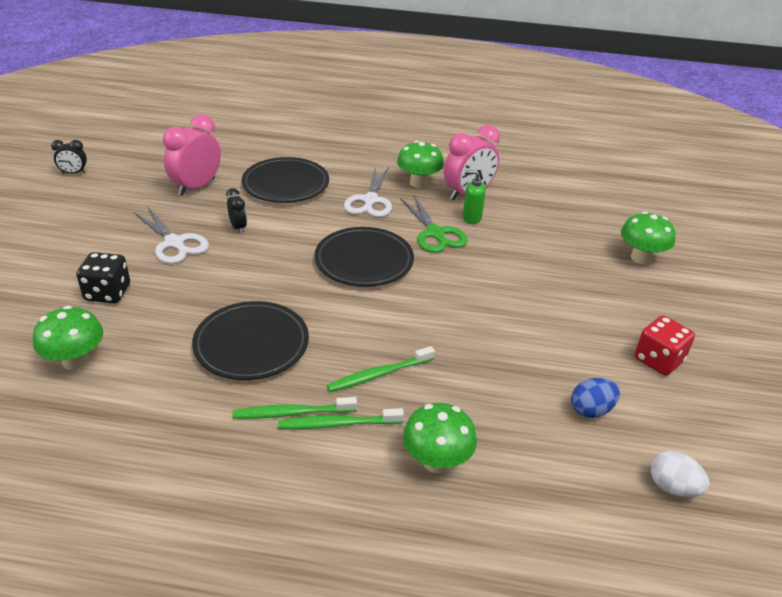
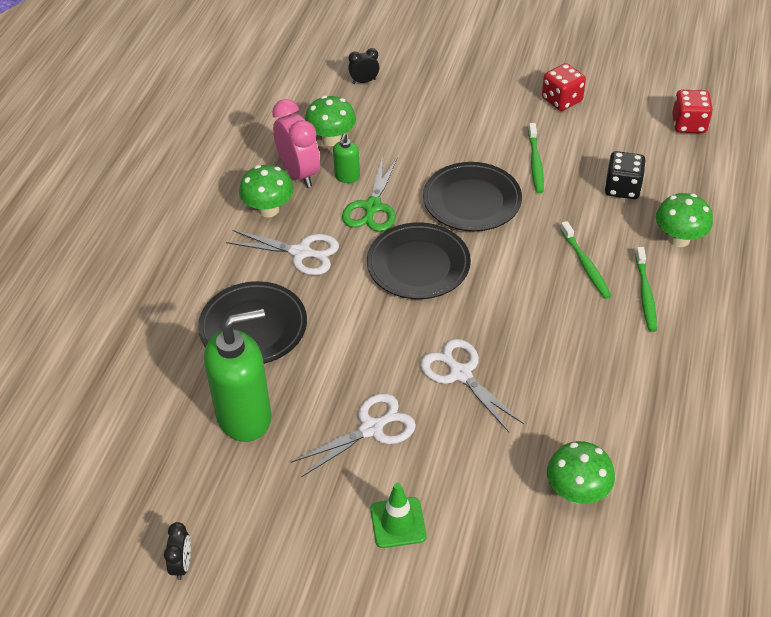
camera: 80 degrees left, 10 degrees up
black dice [76,252,130,303] -> black dice moved to [605,151,646,199]
pink clock [163,114,221,196] -> green soap dispenser [204,308,271,442]
black plate [192,301,309,380] -> black plate moved to [423,162,522,231]
black clock [226,188,247,234] -> black clock moved to [348,48,379,84]
green toothbrush [232,397,357,419] -> green toothbrush moved to [528,123,544,193]
green scissors [400,194,468,253] -> green scissors turned 120 degrees clockwise [342,156,398,232]
blue egg [571,378,620,418] -> none
green mushroom [621,211,676,264] -> green mushroom moved to [305,96,356,146]
white egg [651,451,709,497] -> red dice [672,90,713,133]
none -> green traffic cone [370,483,426,548]
none -> white scissors [420,339,524,432]

